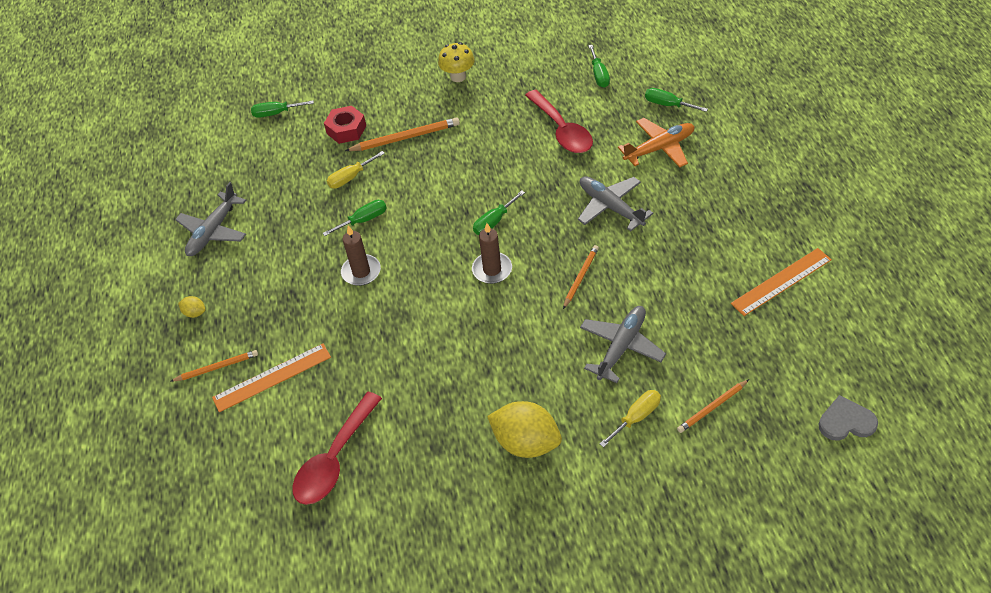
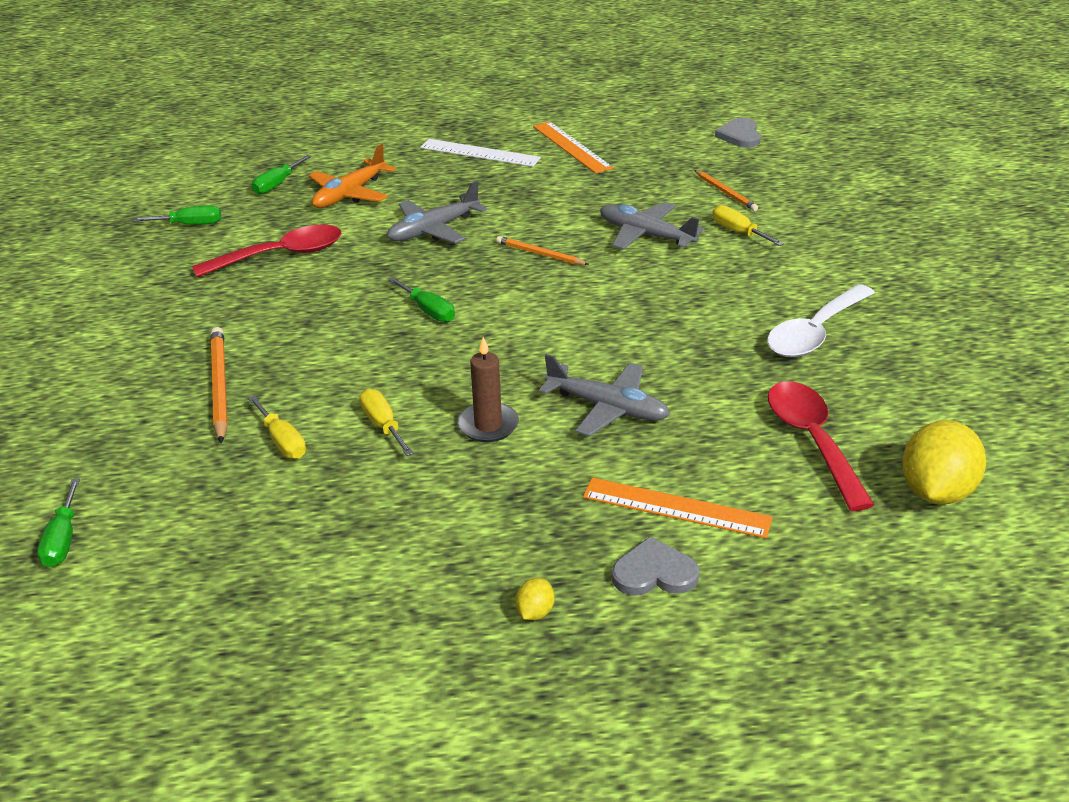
camera: 90 degrees left, 15 degrees down
orange pencil [171,350,258,381] -> grey heart [612,537,699,596]
grey plane [175,182,246,256] -> grey plane moved to [539,354,670,436]
orange ruler [212,344,331,412] -> orange ruler turned 45 degrees counterclockwise [583,478,773,538]
red spoon [292,392,382,505] -> red spoon turned 135 degrees counterclockwise [768,381,874,511]
green screwdriver [323,200,387,236] -> yellow screwdriver [359,389,414,456]
red nut [324,106,366,144] -> none
yellow mushroom [438,42,475,82] -> none
brown candle [472,223,512,284] -> none
yellow lemon [487,401,562,458] -> yellow lemon moved to [902,420,986,504]
orange plane [618,118,695,168] -> orange plane turned 120 degrees counterclockwise [309,144,396,208]
none -> white ruler [420,139,541,167]
none -> white spoon [767,284,875,357]

